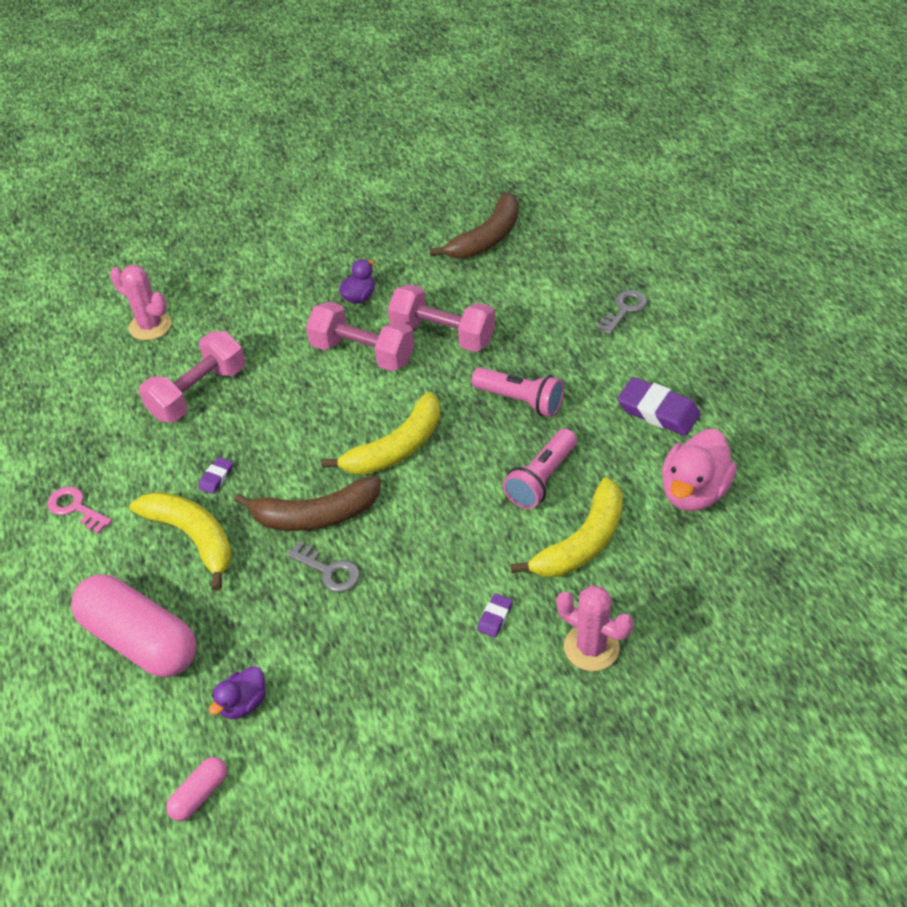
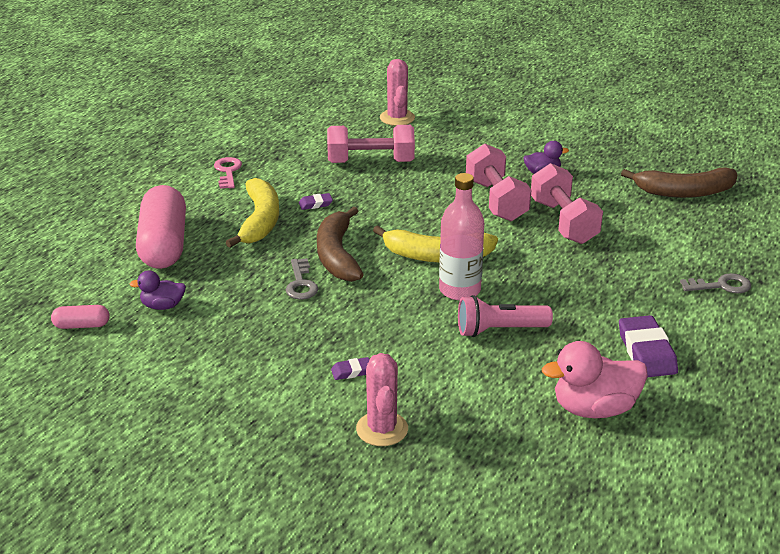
camera: 45 degrees right, 15 degrees down
brown banana [234,476,381,531] -> brown banana turned 45 degrees clockwise [317,207,364,282]
pink flashlight [471,367,564,417] -> none
yellow banana [510,477,623,577] -> none
none -> pink bottle [439,173,484,300]

